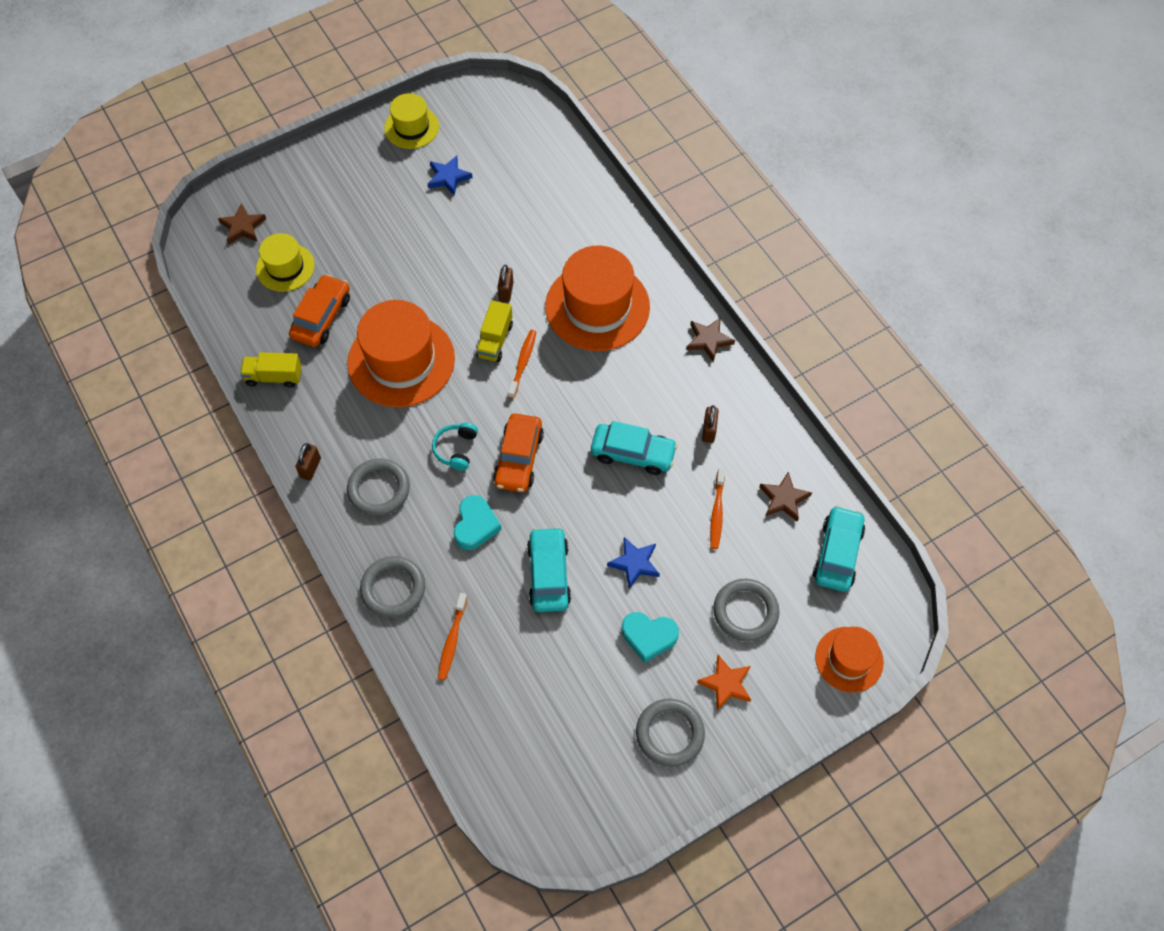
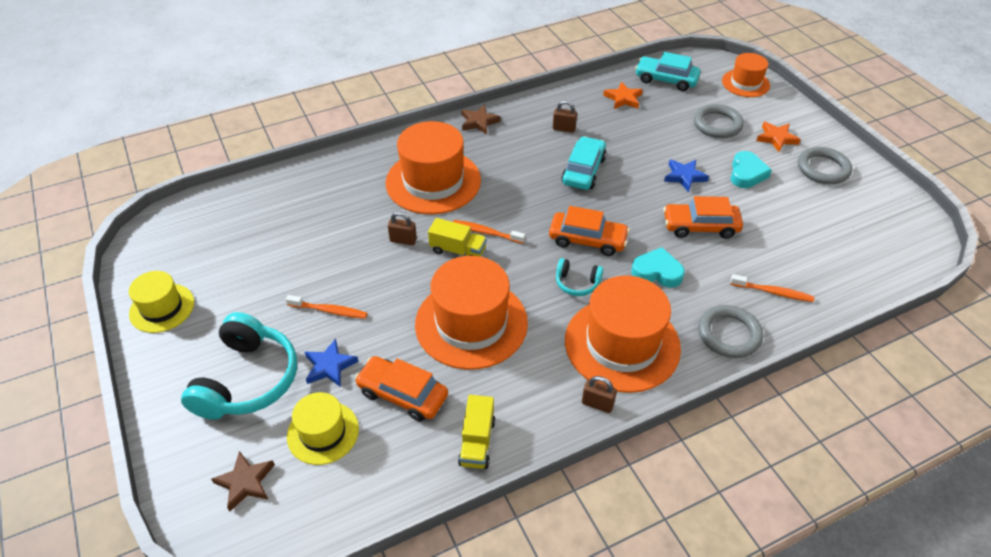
camera: 85 degrees left, 15 degrees down
grey ring [347,458,410,516] -> orange hat [565,276,681,393]
blue star [428,155,473,196] -> blue star moved to [305,339,358,387]
turquoise car [527,527,571,612] -> orange car [663,196,743,239]
orange toothbrush [710,468,725,549] -> orange toothbrush moved to [286,295,368,319]
brown star [759,472,812,522] -> orange star [603,82,643,109]
none -> turquoise headphones [181,312,297,420]

